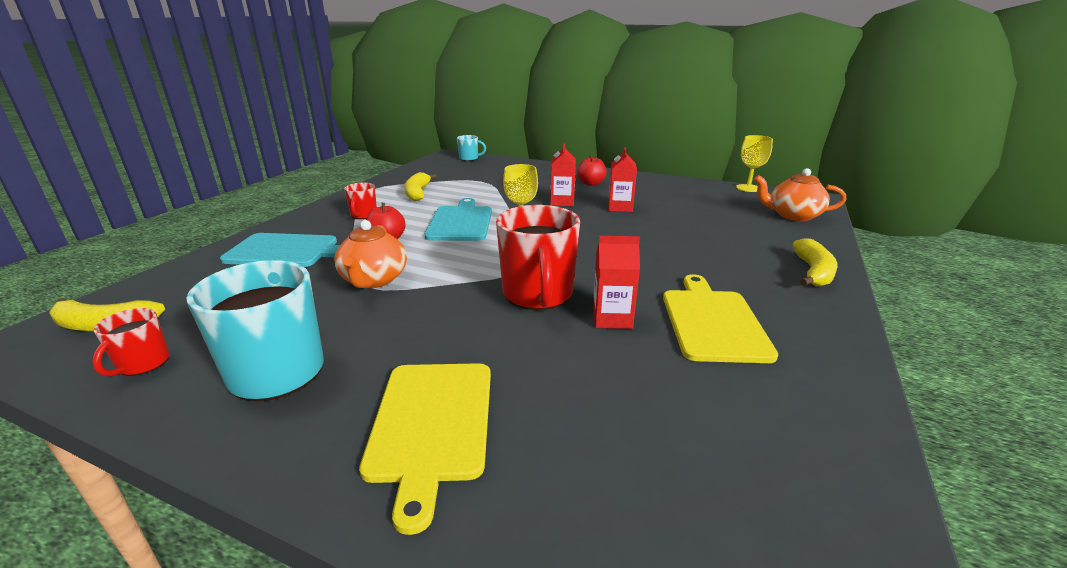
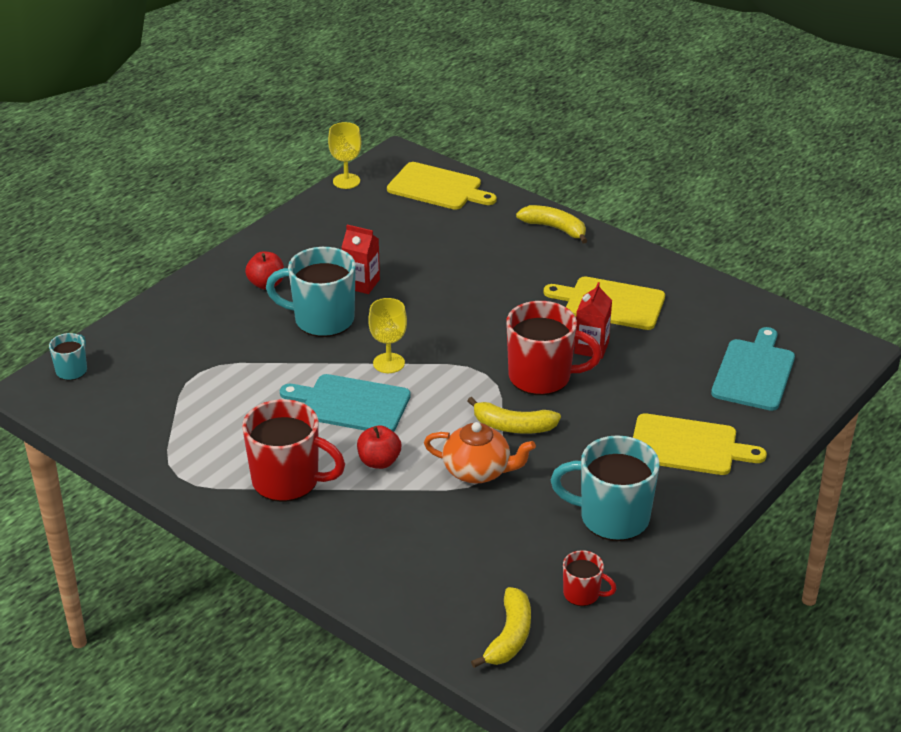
camera: 75 degrees left, 10 degrees up
turquoise cutting board [220,233,340,267] -> turquoise cutting board moved to [711,327,795,411]
red mug [344,183,377,219] -> red mug [242,399,345,502], size x1.98
yellow banana [404,172,437,201] -> yellow banana moved to [467,397,561,434]
red carton [550,143,576,206] -> turquoise mug [266,247,356,337]
orange teapot [754,168,846,221] -> yellow cutting board [387,162,497,210]

